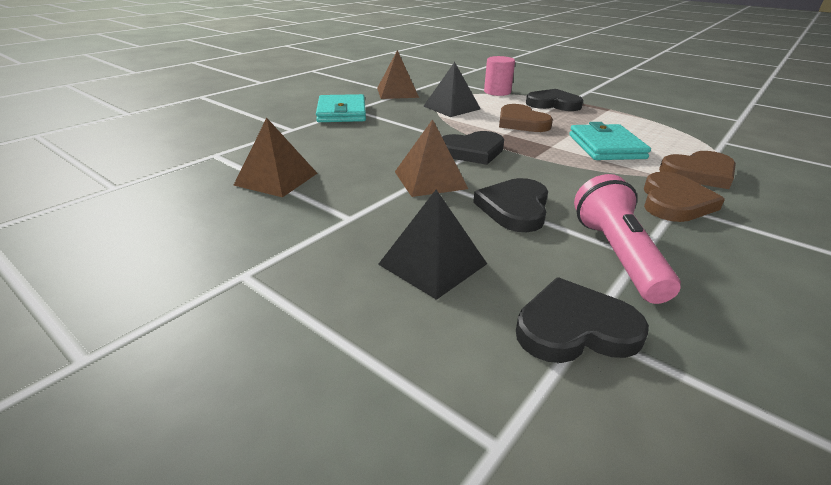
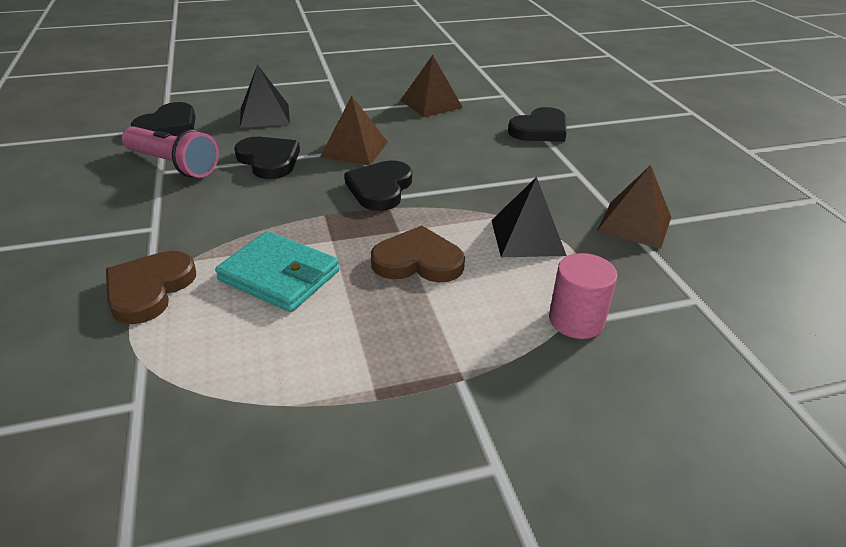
camera: 125 degrees right, 5 degrees up
turquoise wallet [316,94,366,122] -> none
black heart [526,89,583,111] -> black heart moved to [508,107,567,142]
brown heart [644,172,725,222] -> none

